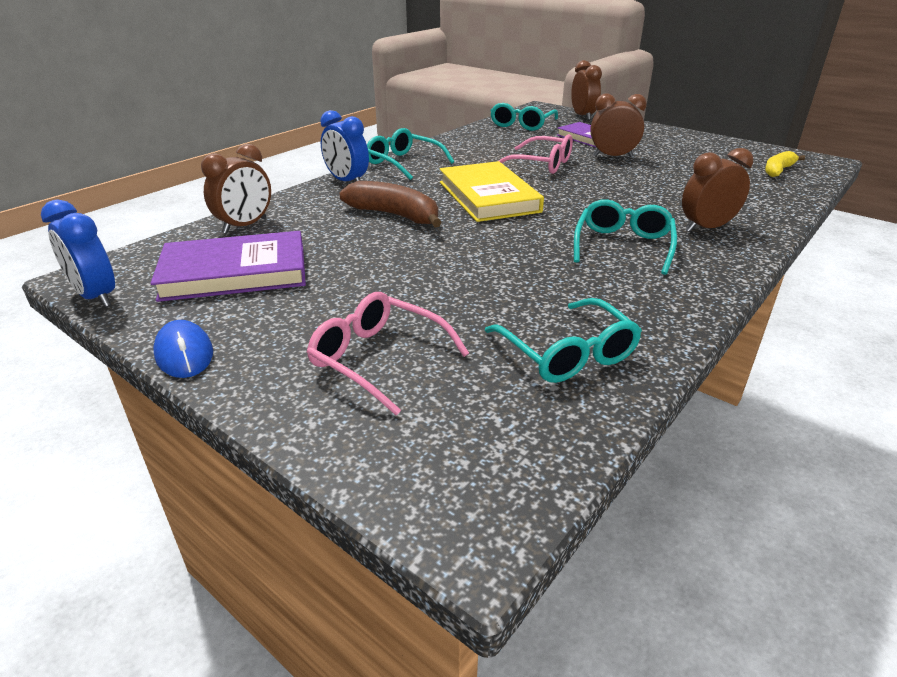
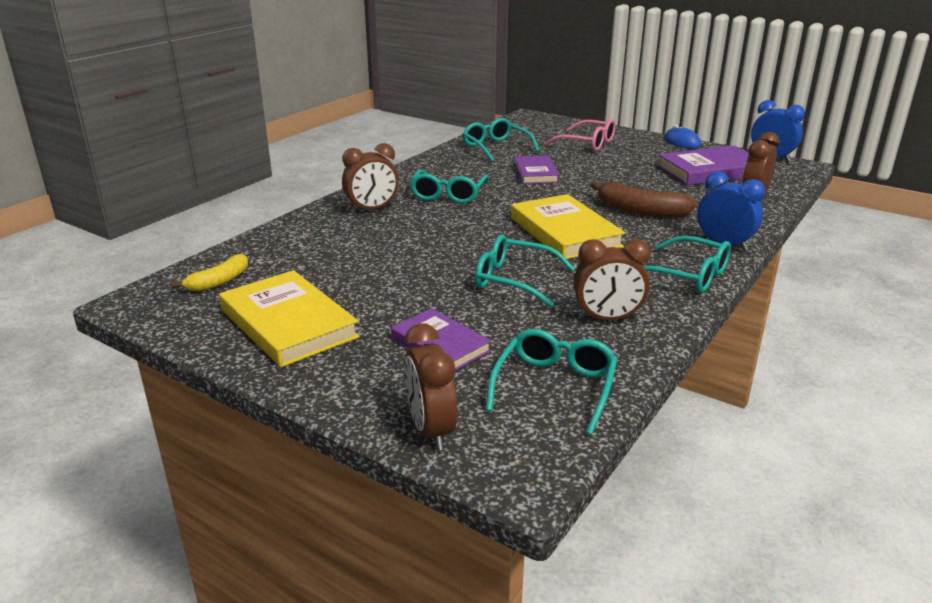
camera: 175 degrees right, 5 degrees down
pink glasses [499,134,573,174] -> turquoise glasses [475,235,575,307]
brown clock [590,94,647,157] -> brown clock moved to [573,239,651,320]
none -> yellow book [219,270,360,367]
none -> purple book [515,156,560,184]

